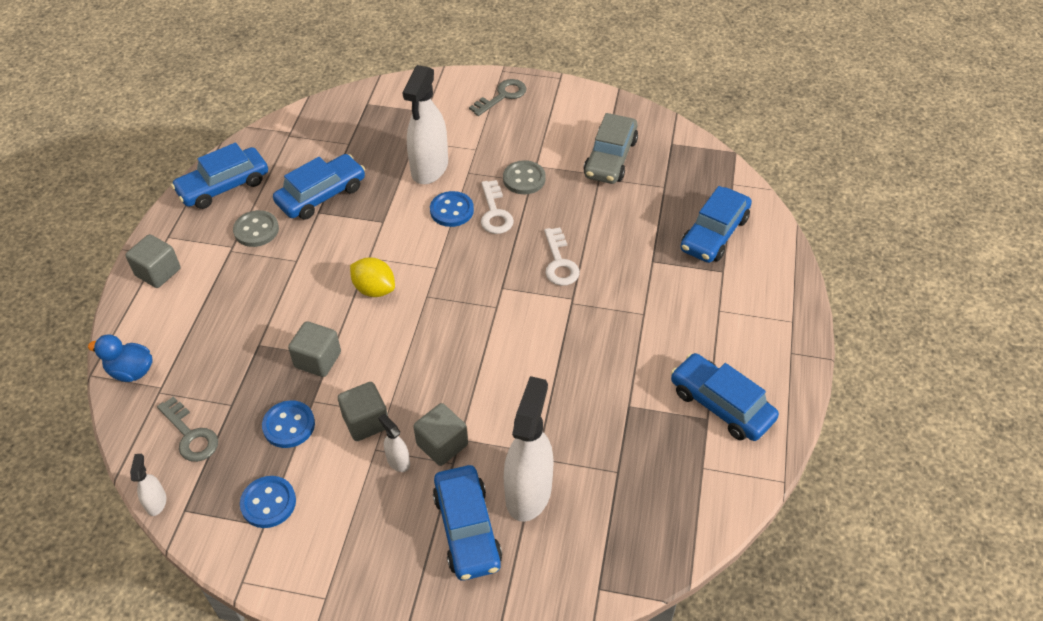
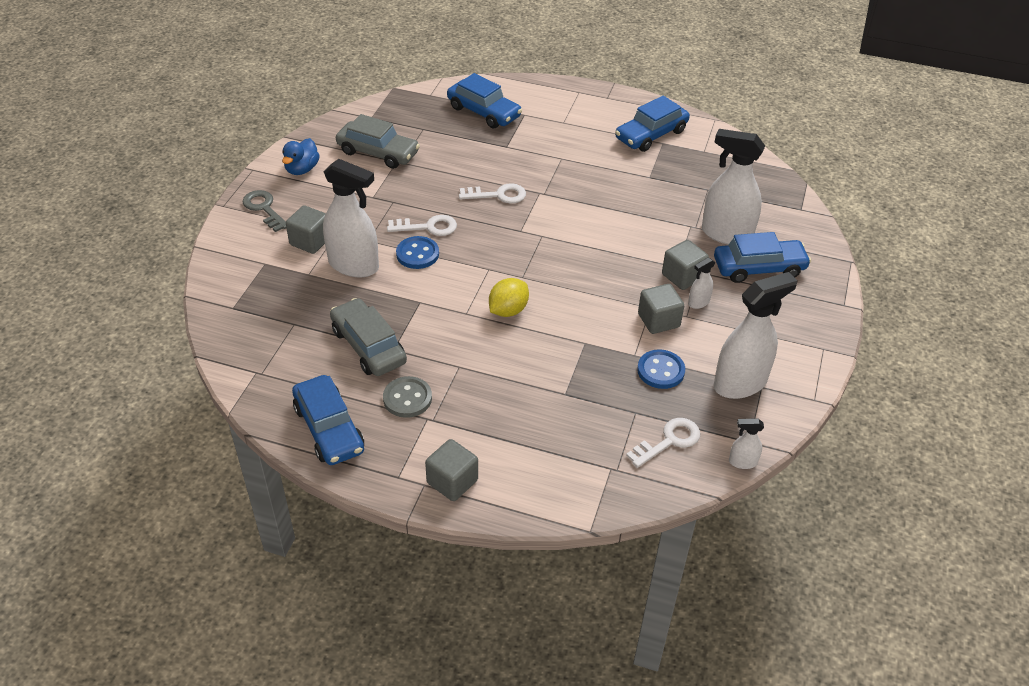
camera: 85 degrees left, 5 degrees down
blue duck [88,334,153,382] -> blue duck moved to [282,138,320,175]
grey key [157,396,218,462] -> white key [626,418,700,468]
blue button [240,476,296,528] -> white spray bottle [714,272,797,399]
blue car [273,154,365,220] -> grey car [330,298,407,376]
grey cube [288,321,341,377] -> grey cube moved to [286,205,326,254]
grey button [503,160,546,194] -> none

